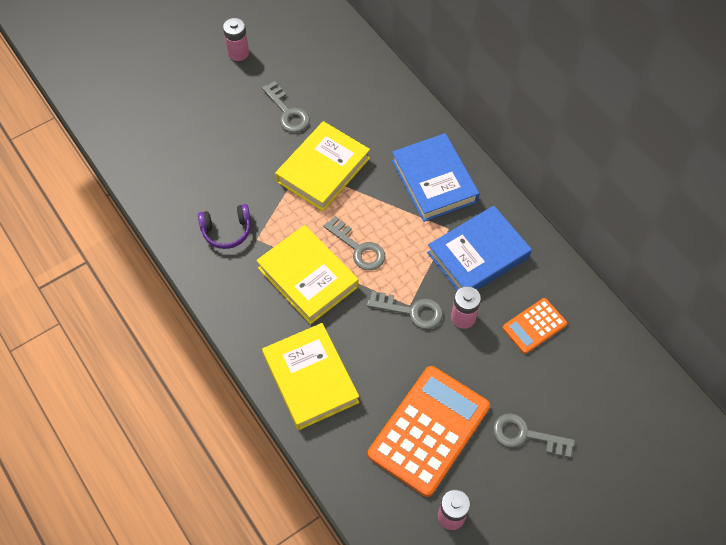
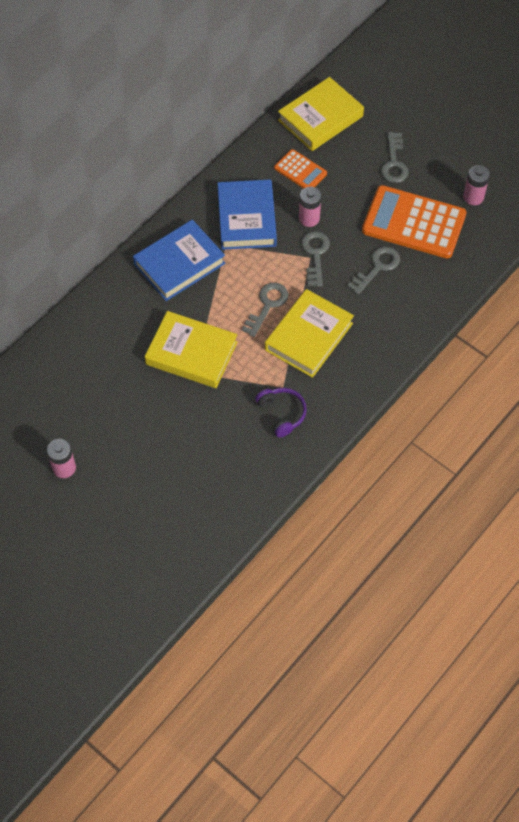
camera: 105 degrees left, 0 degrees up
grey key [262,81,310,133] -> grey key moved to [347,246,400,295]
yellow book [262,323,359,430] -> yellow book moved to [278,77,364,151]
blue book [427,206,532,291] -> blue book turned 45 degrees clockwise [218,179,277,250]

